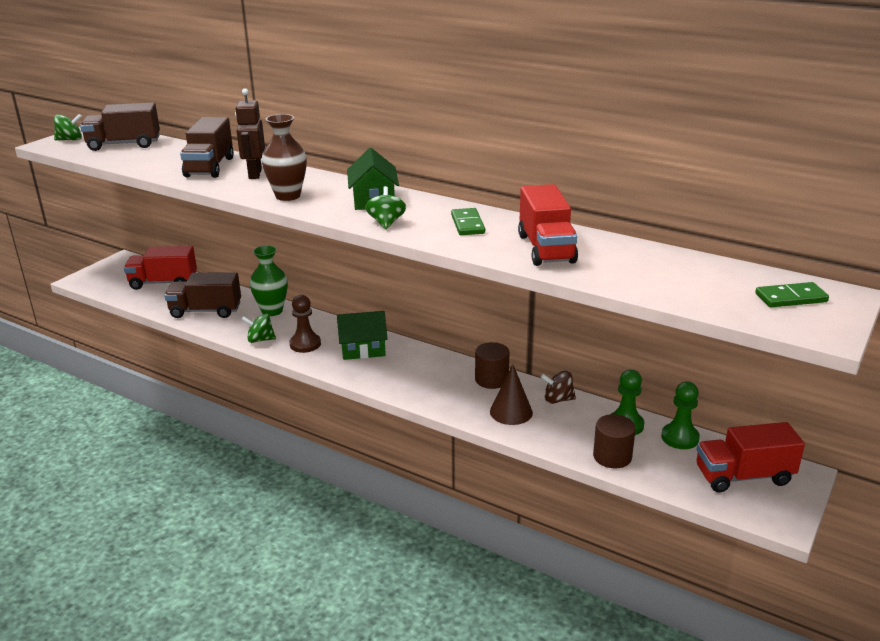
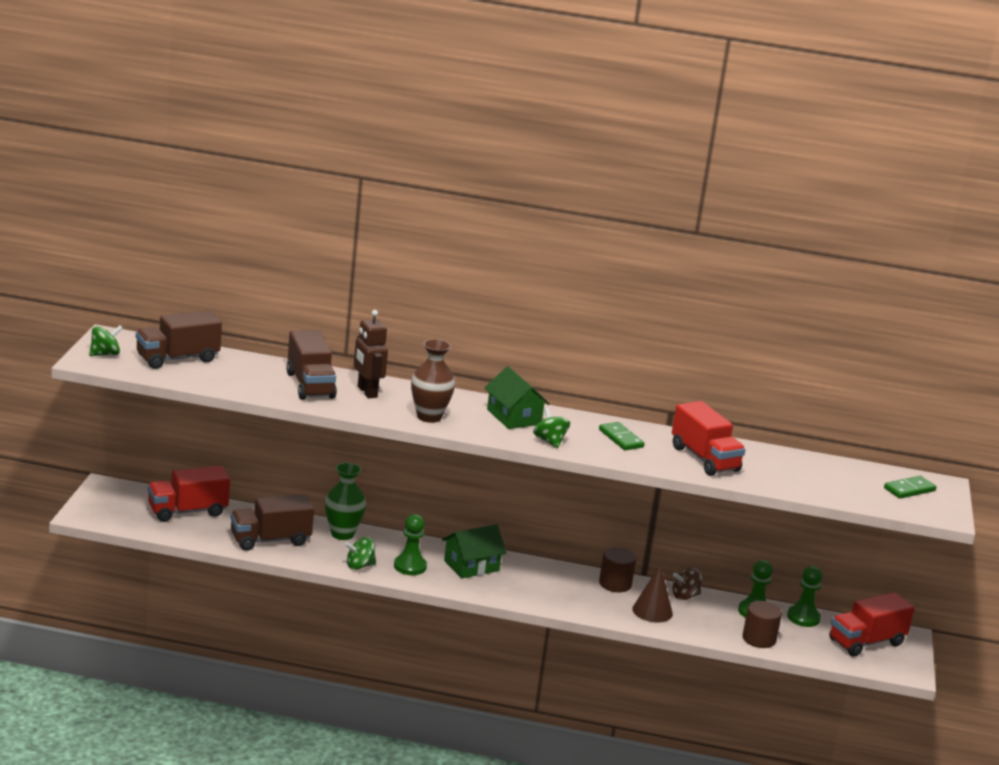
camera: 25 degrees left, 5 degrees down
brown pawn [290,295,321,353] -> green pawn [394,514,427,575]

